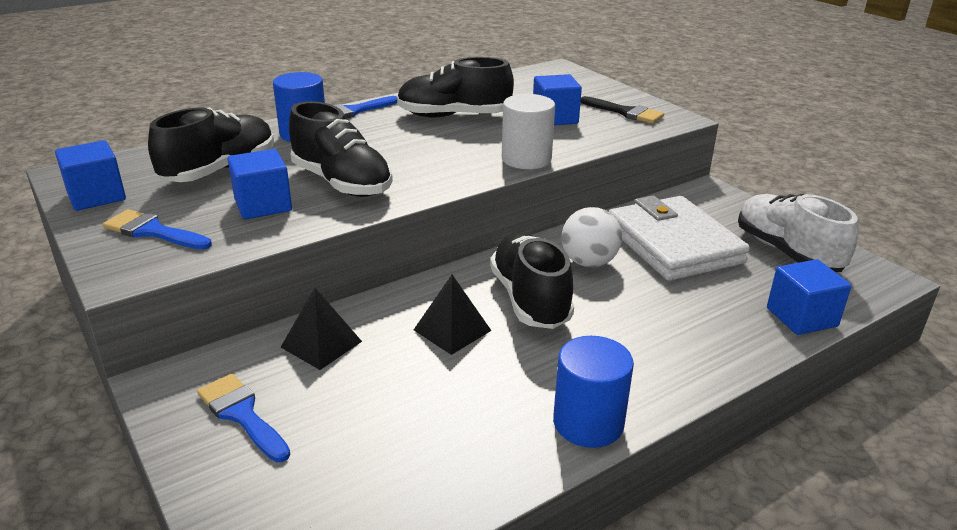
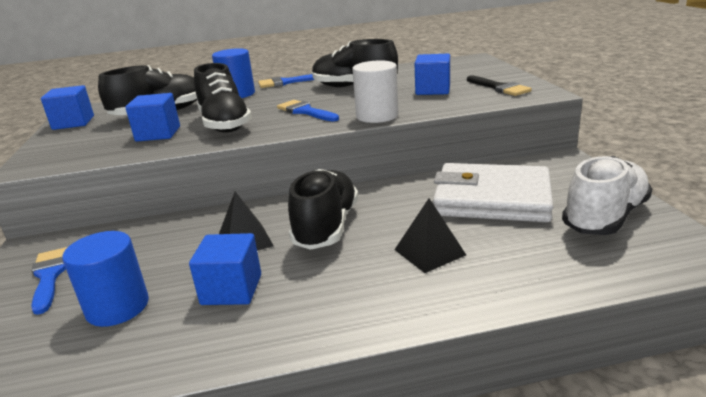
camera: 25 degrees right, 5 degrees down
blue brush [103,209,212,250] -> blue brush moved to [277,100,339,122]
black pyramid [281,287,362,370] -> black pyramid moved to [395,198,466,273]
blue cylinder [553,336,634,448] -> blue cylinder moved to [62,231,149,327]
white ball [562,207,622,267] -> none
white wallet [608,196,750,281] -> white wallet turned 75 degrees counterclockwise [433,163,553,222]
white shoe [738,194,858,272] -> white shoe turned 45 degrees clockwise [562,156,652,235]
blue cube [767,259,852,335] -> blue cube moved to [189,233,261,305]

